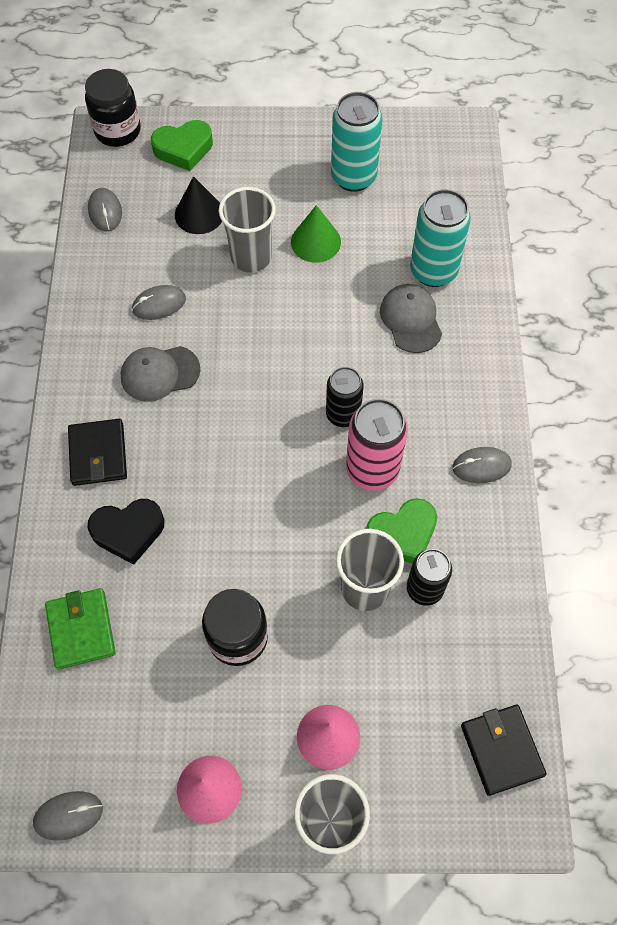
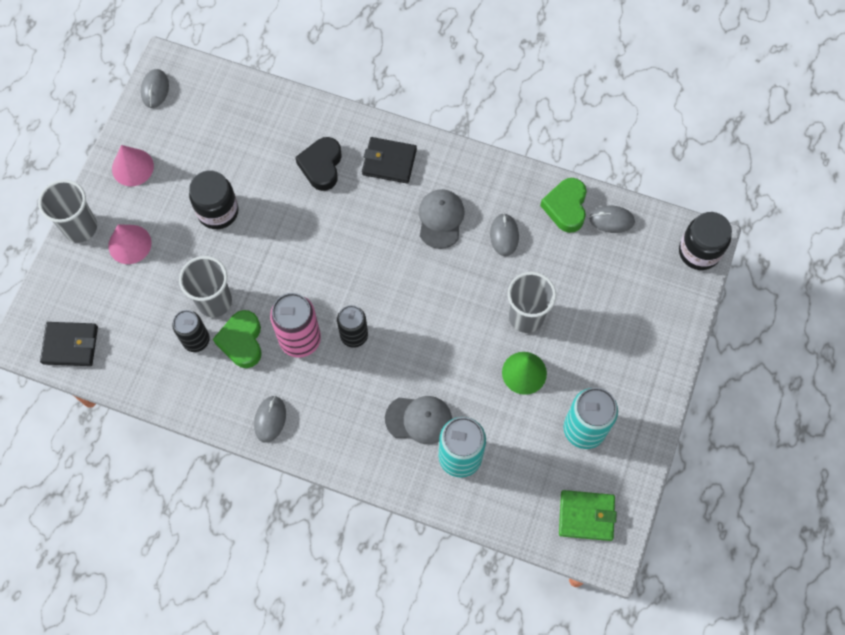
camera: 110 degrees right, 5 degrees up
green wallet [45,588,116,670] -> green wallet moved to [559,490,617,541]
green heart [151,120,213,171] -> green heart moved to [540,178,587,233]
black cone [175,176,222,234] -> none

